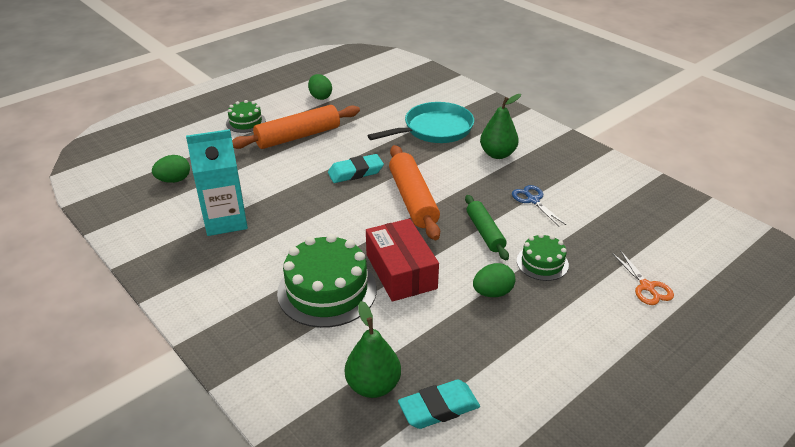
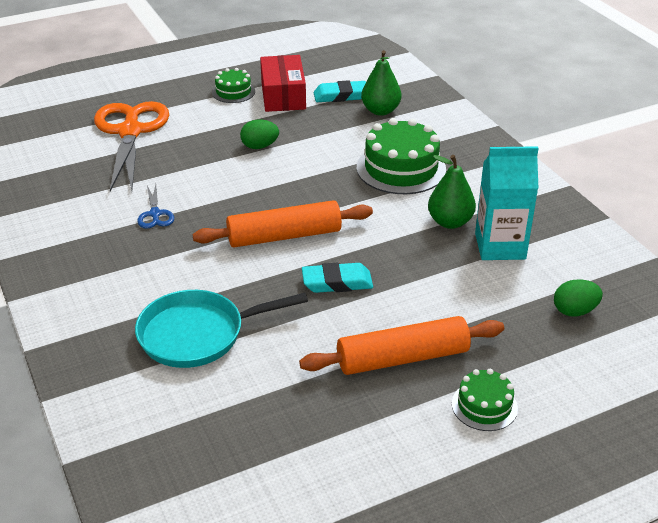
camera: 165 degrees left, 0 degrees up
green egg [308,74,332,100] -> none
red box [366,219,439,302] -> red box moved to [260,55,306,112]
orange rolling pin [389,145,440,240] -> orange rolling pin turned 75 degrees clockwise [193,200,373,247]
green rolling pin [465,195,509,260] -> none
green pear [480,94,521,159] -> green pear moved to [428,155,476,229]
green cake [517,233,569,281] -> green cake moved to [212,68,255,103]
orange scissors [612,250,674,305] -> orange scissors [94,101,169,191], size x2.34

